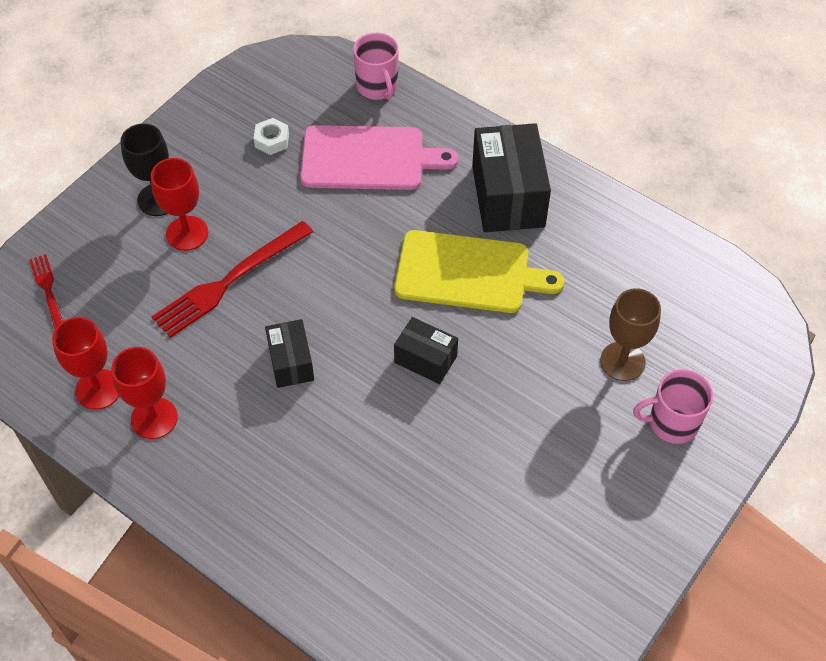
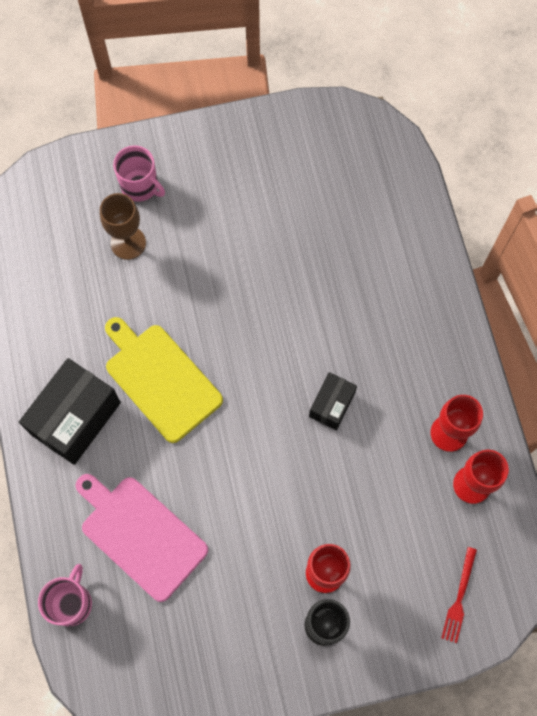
camera: 140 degrees left, 15 degrees up
red fork [152,221,313,338] -> none
white nut [254,118,289,155] -> none
black box [394,317,458,384] -> none

